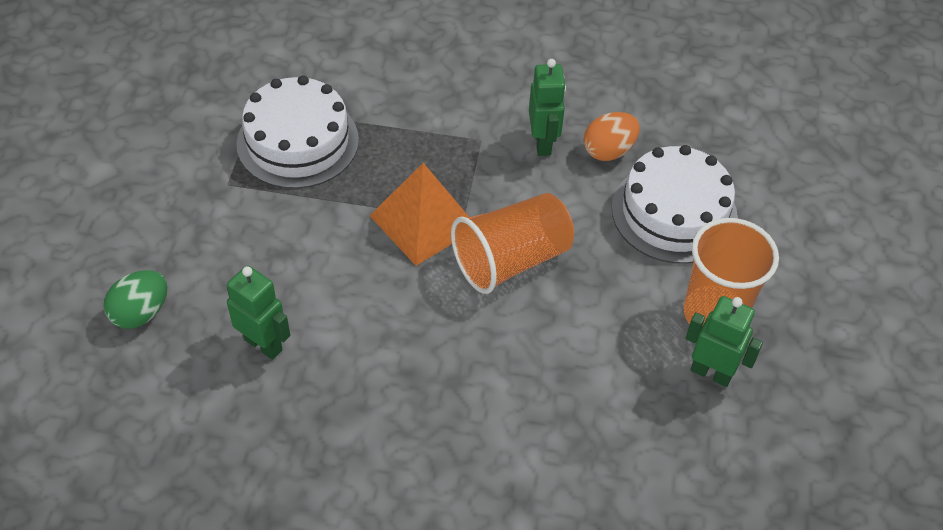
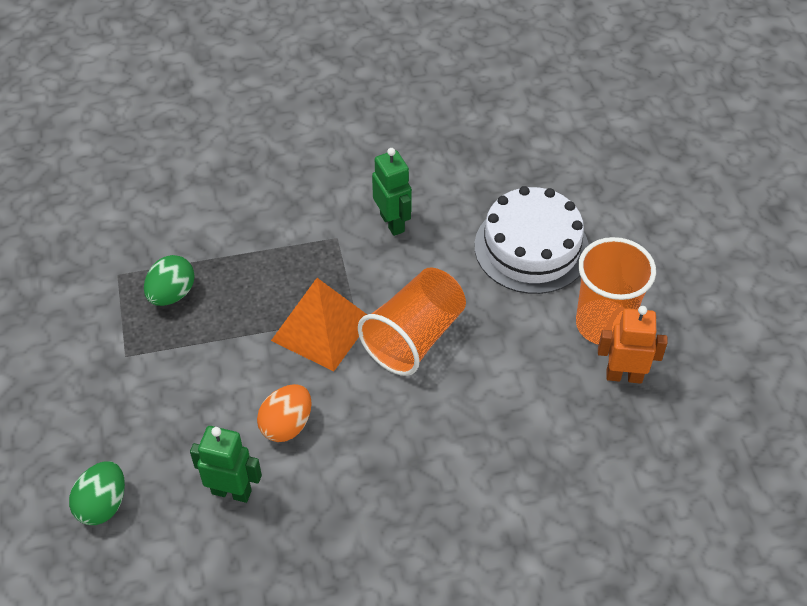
camera: 20 degrees left, 0 degrees up
white cake [236,76,359,189] -> green egg [144,255,195,306]
orange egg [584,112,640,161] -> orange egg moved to [257,384,312,442]
green robot [685,296,763,387] -> orange robot [598,306,668,384]

